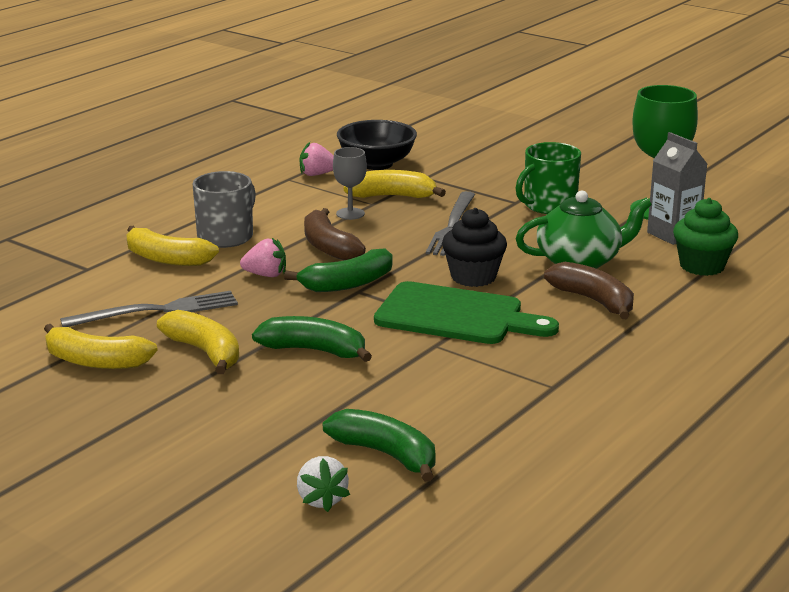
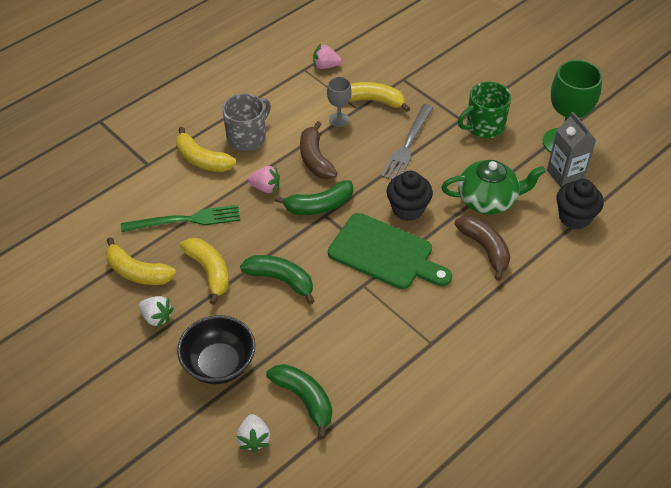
camera: 10 degrees right, 25 degrees up
grey fork [60,291,238,327] -> green fork [121,205,240,232]
black bowl [337,120,417,170] -> black bowl moved to [177,315,255,384]
green cupcake [673,198,738,276] -> black cupcake [557,179,604,229]
none -> white strawberry [139,296,174,328]

